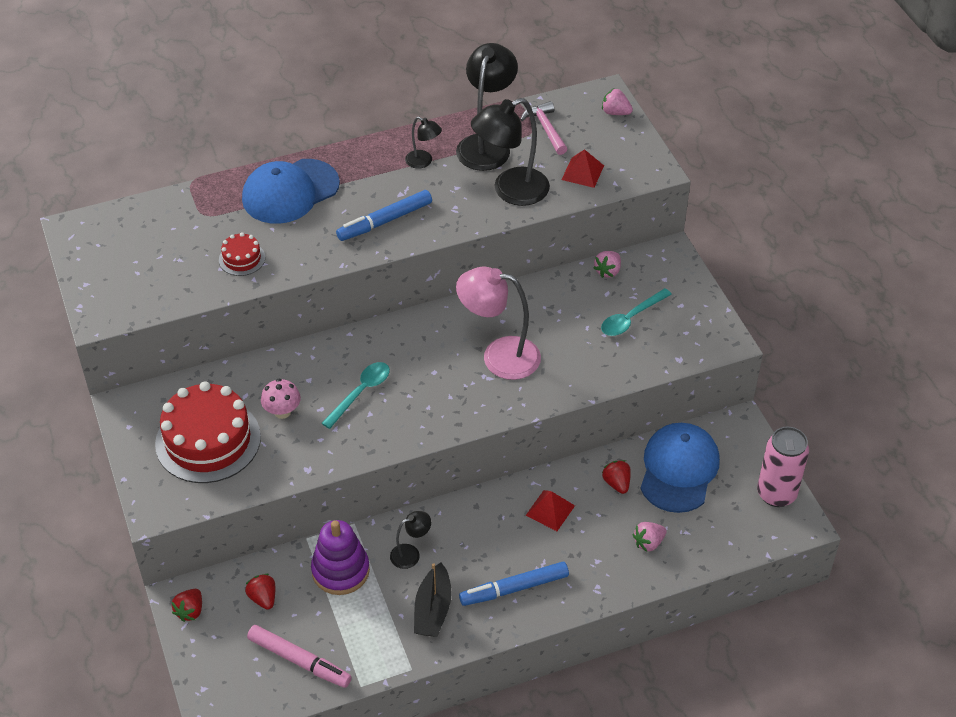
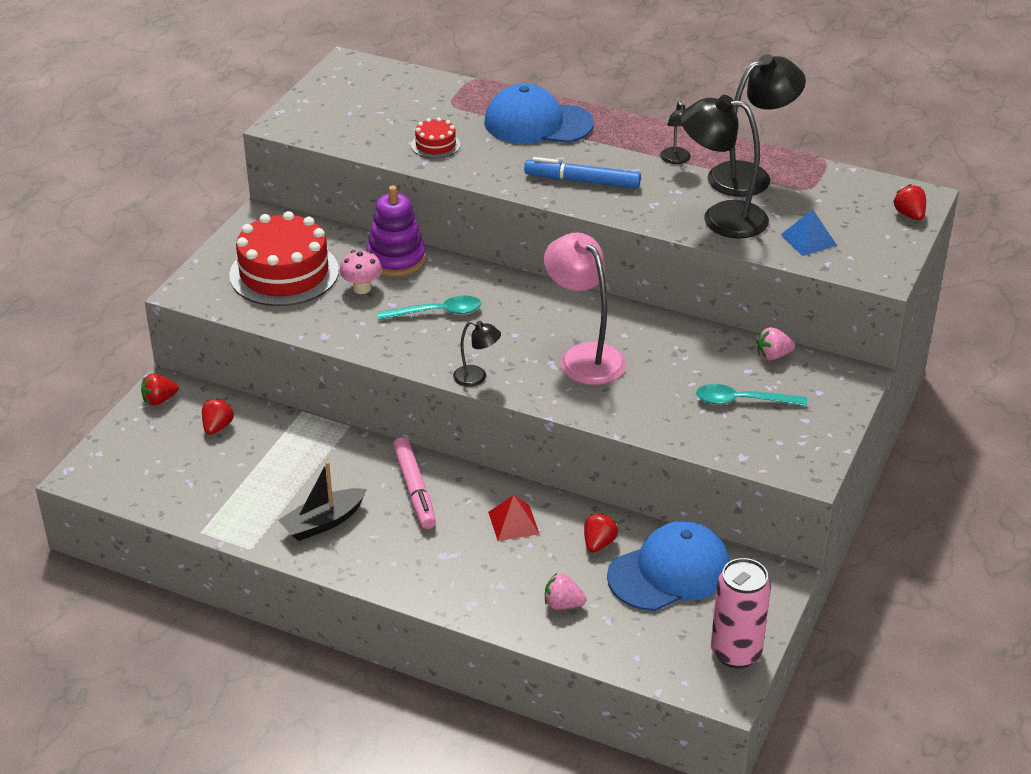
camera: 45 degrees right, 10 degrees down
pink marker [247,625,352,688] -> pink marker moved to [393,437,436,529]
purple stacking toy [311,520,370,595] -> purple stacking toy moved to [366,185,426,276]
black lamp [390,511,431,569] -> black lamp moved to [453,321,501,387]
blue marker [459,562,569,606] -> none
pink hammer [520,101,567,155] -> none
red pyramid [562,149,604,188] -> blue pyramid [781,209,837,256]
pink strawberry [602,89,633,115] -> red strawberry [893,184,926,220]

